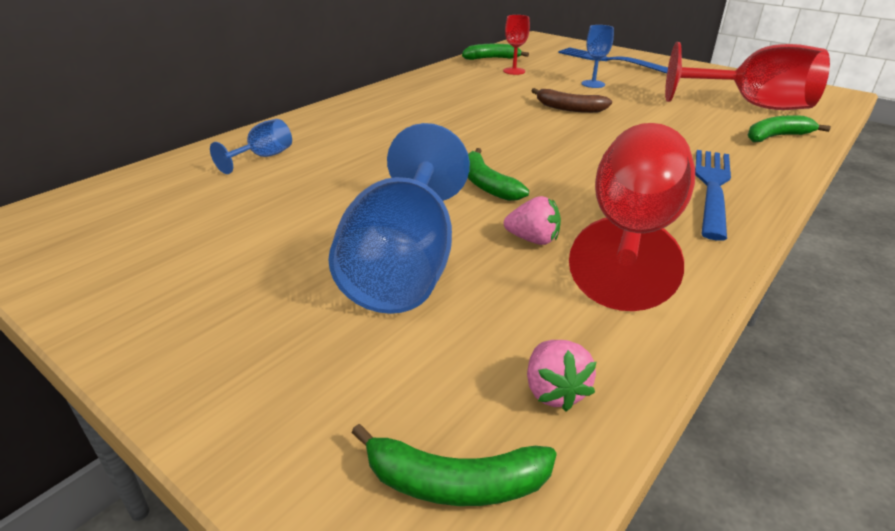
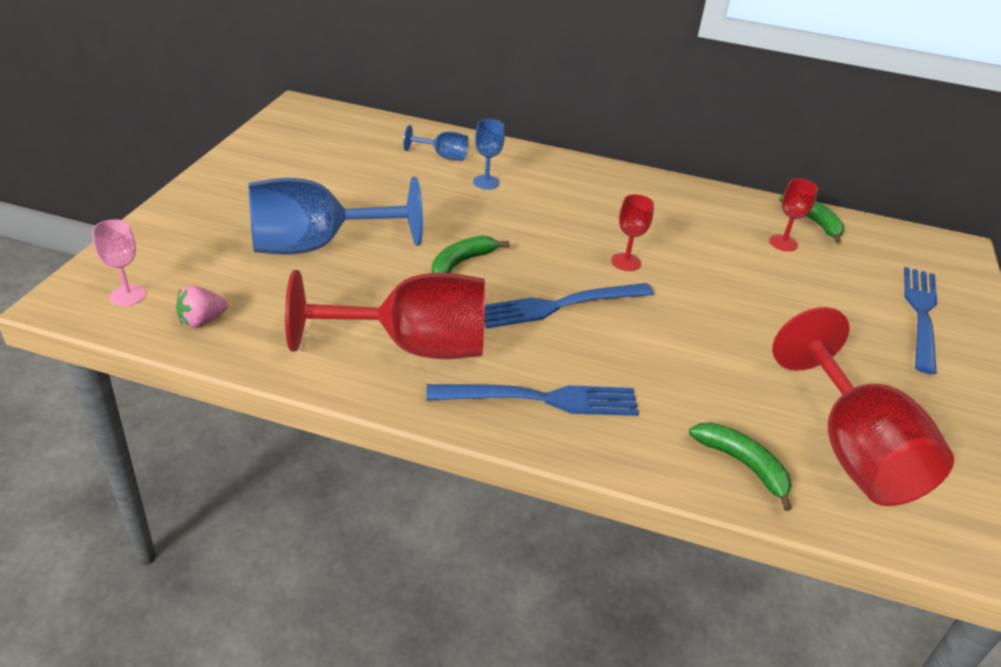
camera: 65 degrees right, 5 degrees up
green banana [352,424,557,506] -> pink goblet [92,219,146,306]
pink strawberry [504,196,561,245] -> none
brown banana [532,88,612,113] -> none
blue goblet [581,25,614,88] -> blue goblet moved to [473,119,505,189]
none -> blue fork [484,283,654,329]
none -> red goblet [611,194,654,271]

